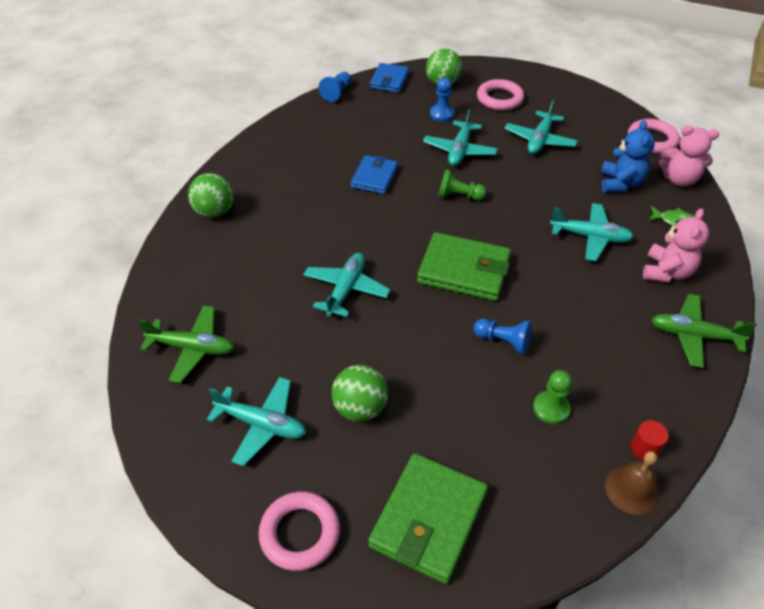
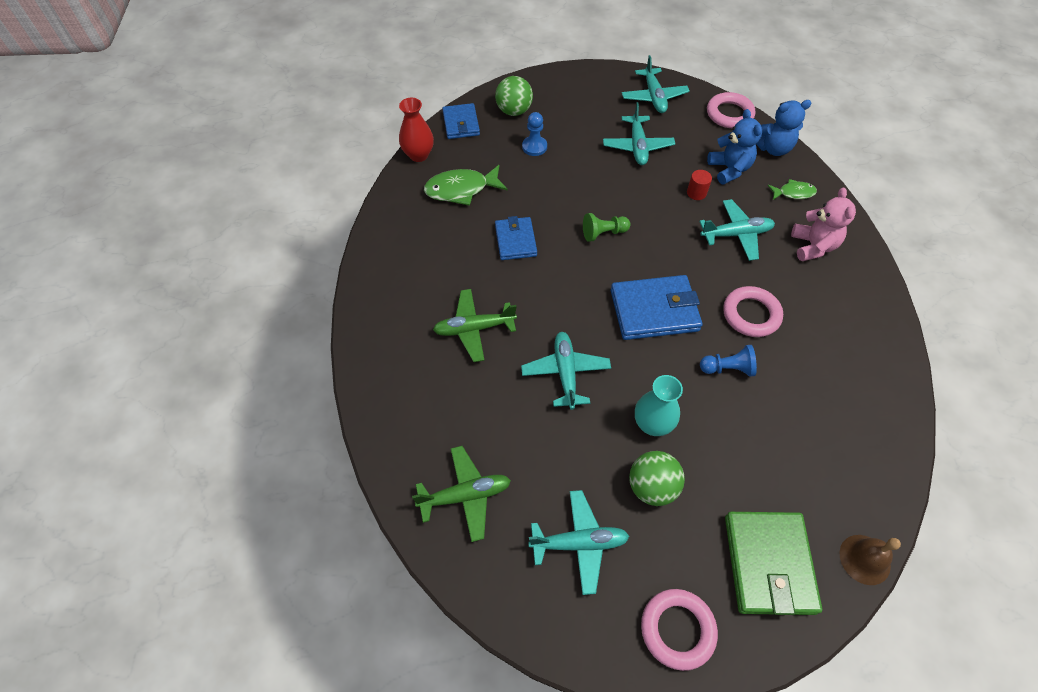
camera: 25 degrees left, 10 degrees up
green ball [188,173,234,218] -> none
blue pawn [319,72,351,102] -> red vase [399,98,434,162]
green wallet [417,232,511,301] -> blue wallet [611,275,703,340]
turquoise plane [423,108,498,166] -> turquoise plane moved to [622,55,690,113]
pink ring [477,79,524,111] -> pink ring moved to [723,286,783,337]
green pawn [533,370,572,424] -> none
brown bell [605,451,659,515] -> brown bell moved to [839,535,901,585]
red cylinder [630,420,669,461] -> red cylinder moved to [687,170,712,200]
green plane [651,294,757,368] -> green plane moved to [433,289,517,362]
pink teddy bear [659,125,719,187] -> blue teddy bear [756,100,812,156]
none -> green fish [424,165,507,206]
none -> turquoise vase [635,375,683,436]

